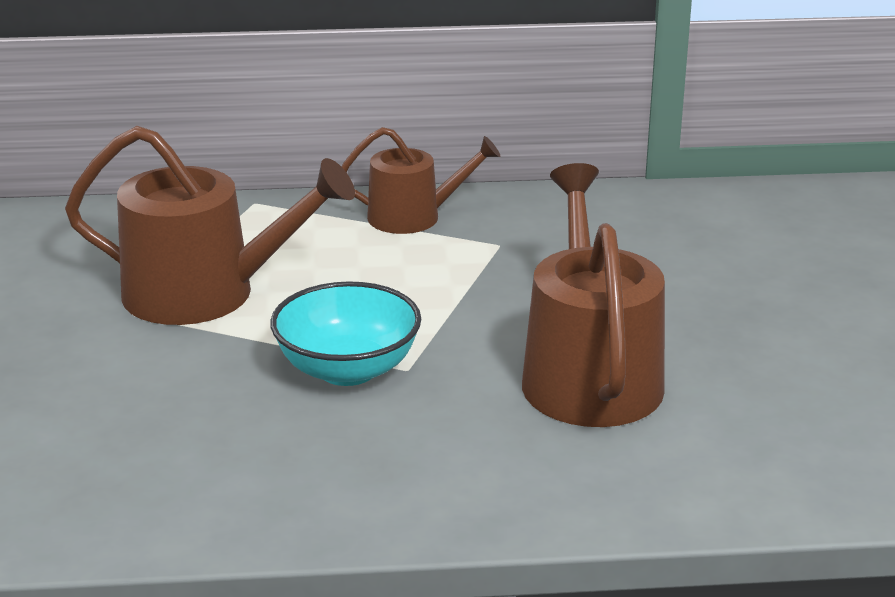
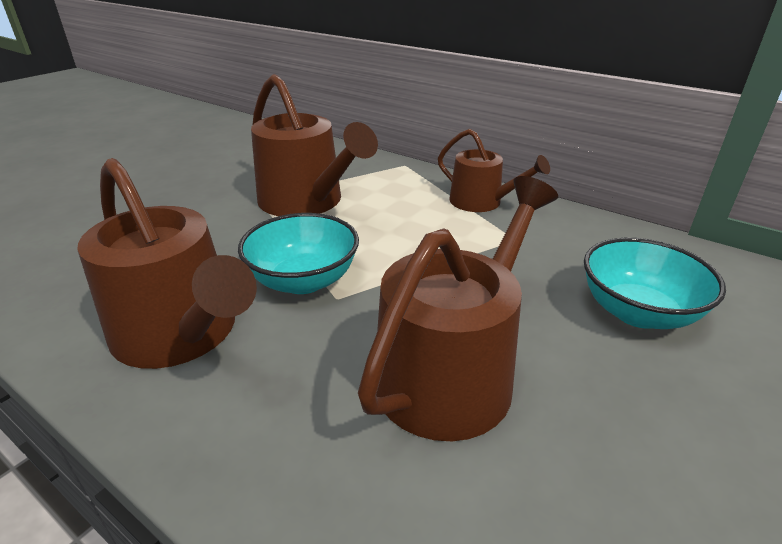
camera: 40 degrees right, 5 degrees up
none -> brown watering can [77,158,257,369]
none -> turquoise bowl [584,238,726,329]

